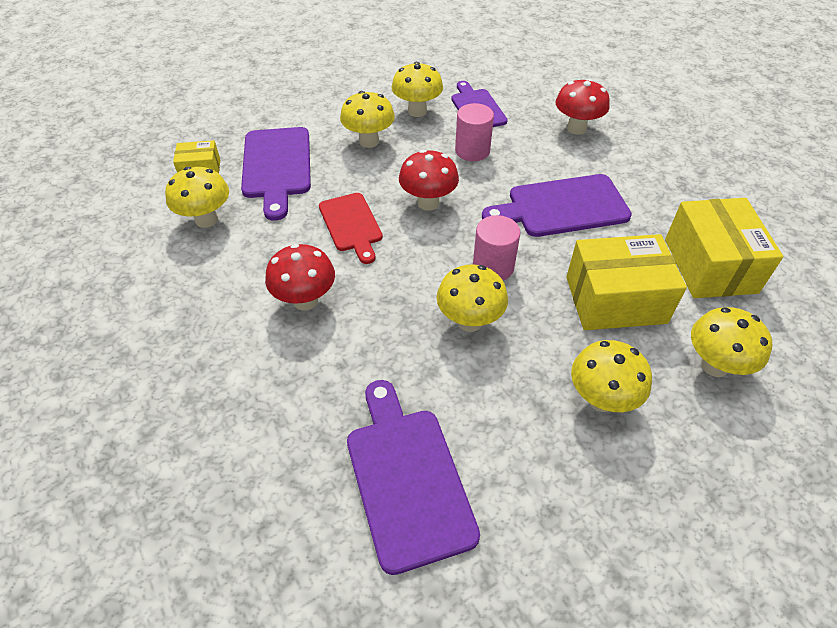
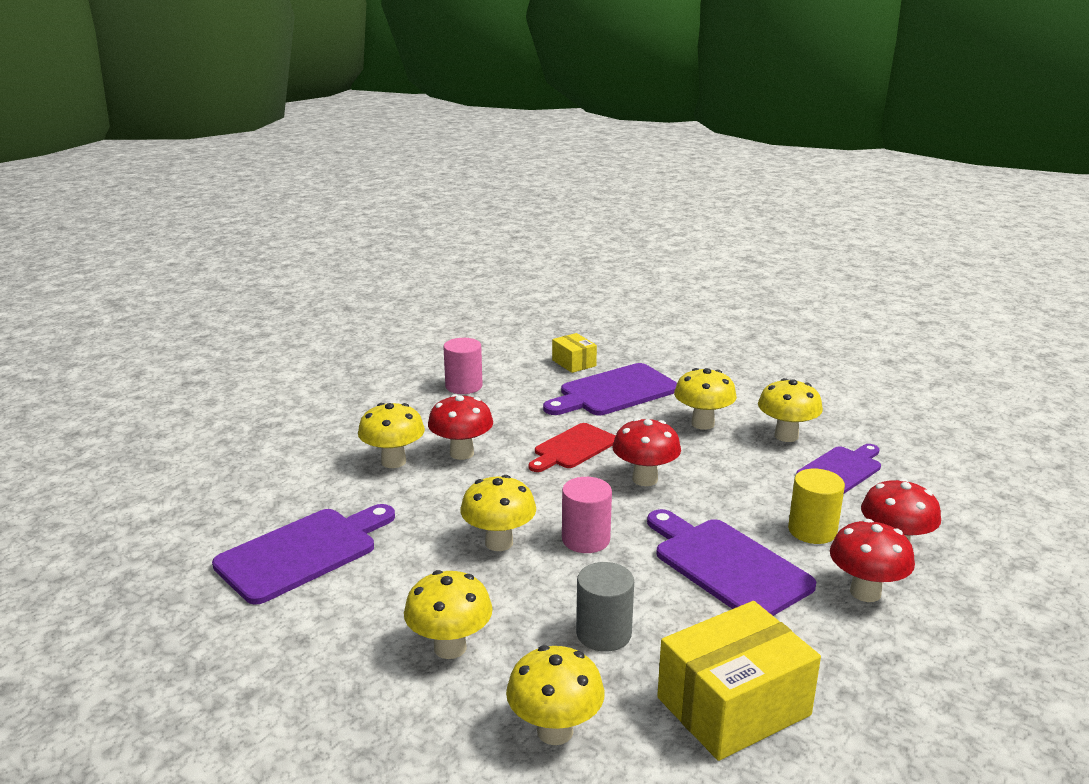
camera: 65 degrees right, 25 degrees down
yellow mushroom [165,167,229,228] -> yellow mushroom moved to [358,403,425,468]
pink cylinder [455,103,494,161] -> pink cylinder moved to [443,338,482,394]
yellow box [566,234,687,330] -> grey cylinder [576,562,634,652]
none -> yellow cylinder [788,469,845,544]
none -> red mushroom [830,519,915,602]

